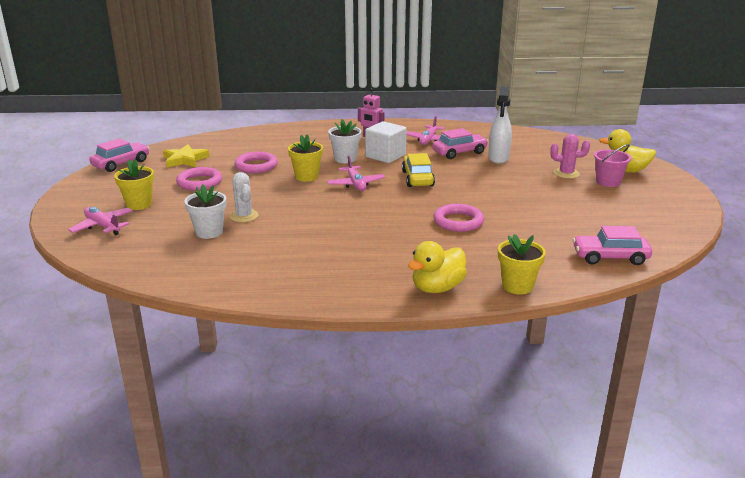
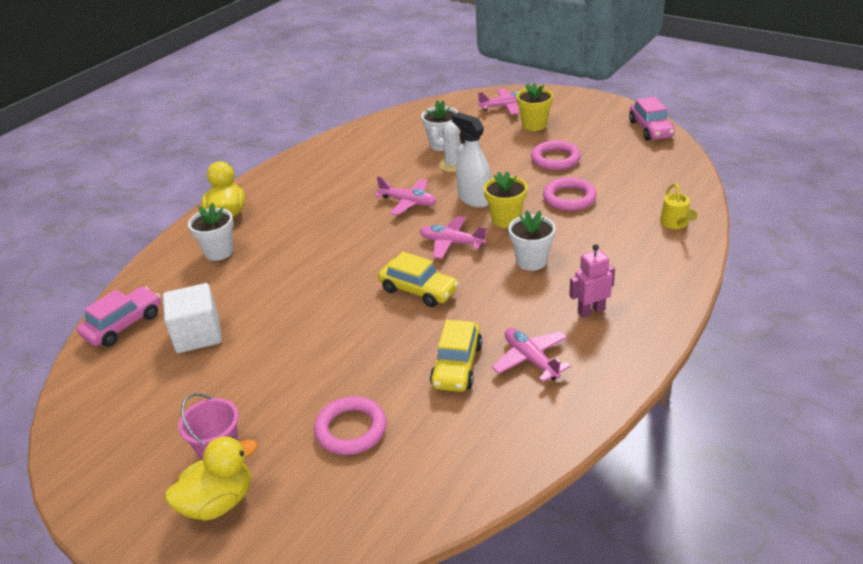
camera: 130 degrees right, 10 degrees up
yellow star [163,144,210,168] -> none
white cube [365,121,406,163] -> white cube moved to [163,283,222,353]
pink car [432,128,488,159] -> yellow car [430,320,482,392]
pink ring [433,204,484,232] -> pink ring moved to [314,396,386,455]
white spray bottle [488,86,512,164] -> white spray bottle moved to [452,112,492,208]
yellow flower pot [498,234,546,294] -> none
pink cactus [550,134,590,179] -> none
none -> white flower pot [188,203,234,261]
none -> pink plane [375,176,436,215]
none -> yellow watering can [660,183,697,229]

